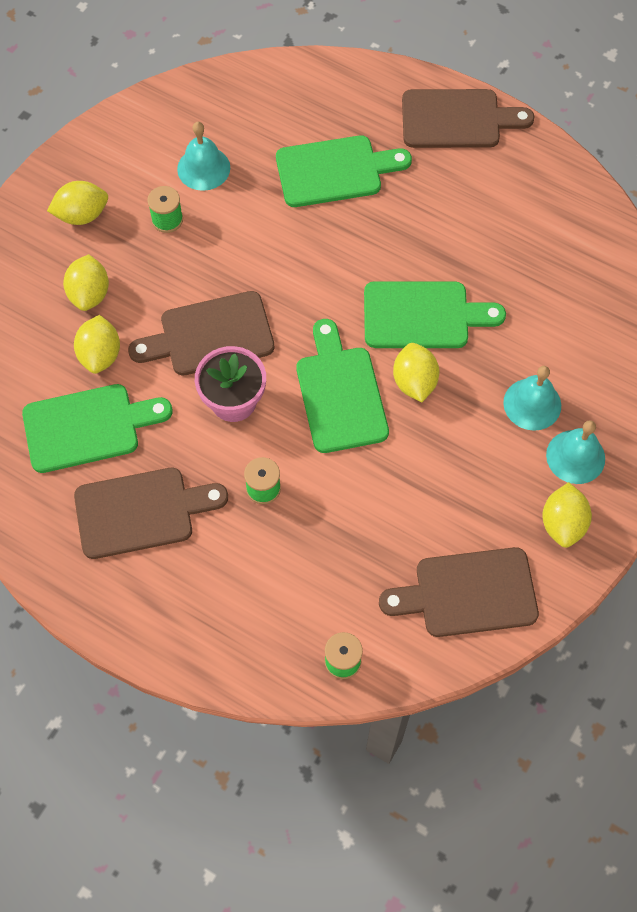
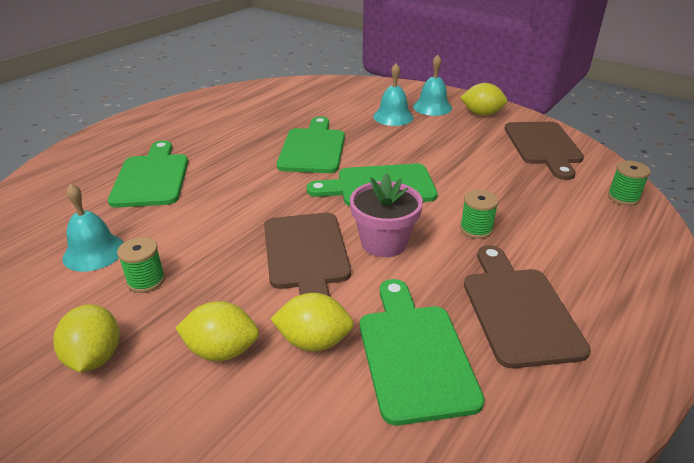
camera: 85 degrees left, 30 degrees down
yellow lemon [393,343,439,402] -> none
brown cutting board [402,89,534,148] -> none

